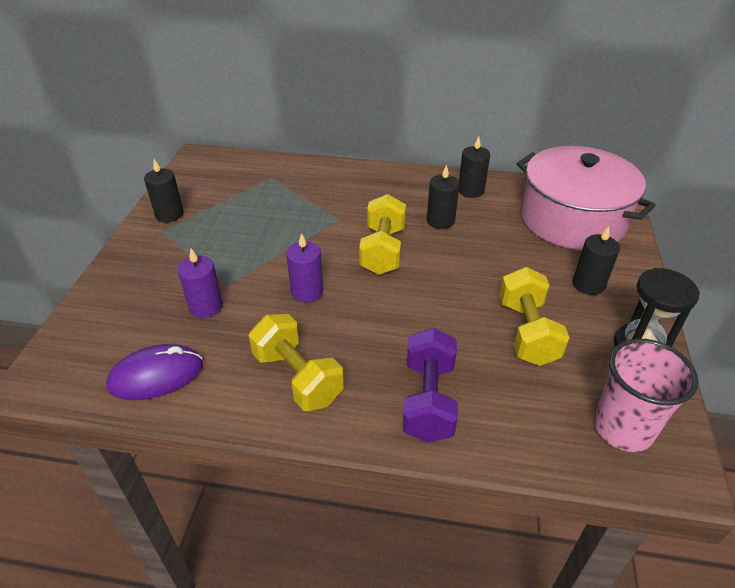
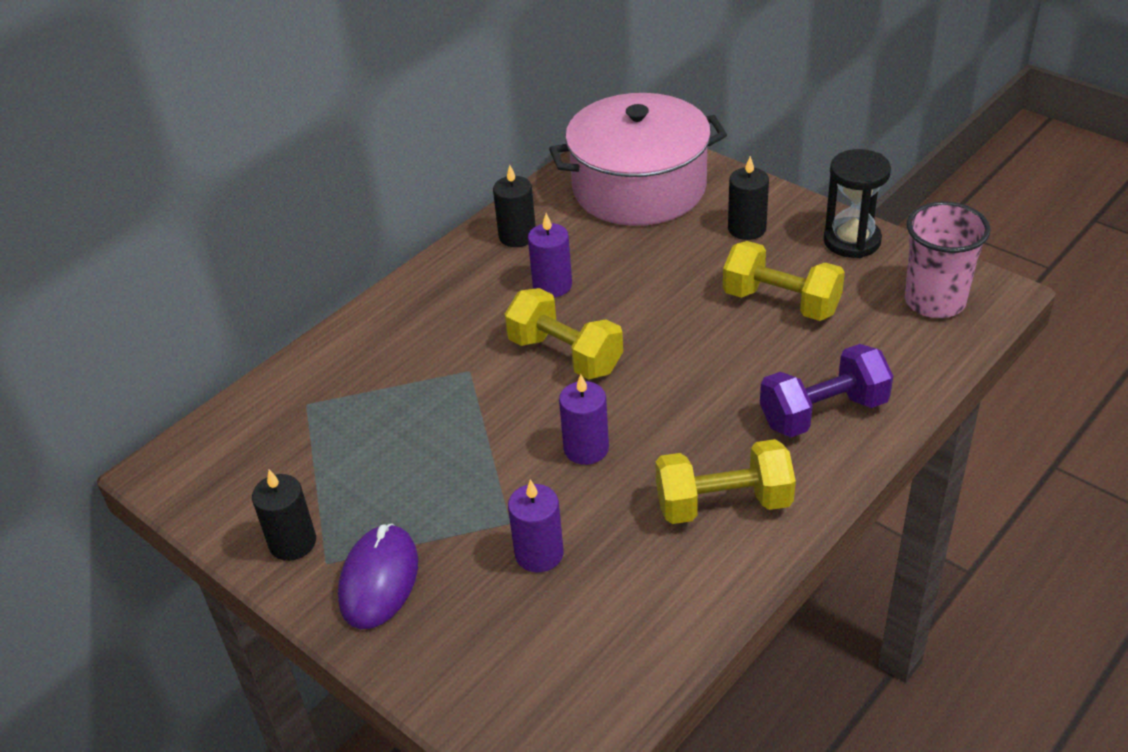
camera: 55 degrees left, 0 degrees up
purple mouse [106,344,203,400] -> purple mouse moved to [338,523,418,629]
purple dumbbell [402,328,458,443] -> purple dumbbell turned 60 degrees counterclockwise [760,344,893,437]
black candle [427,165,460,229] -> purple candle [528,213,572,297]

